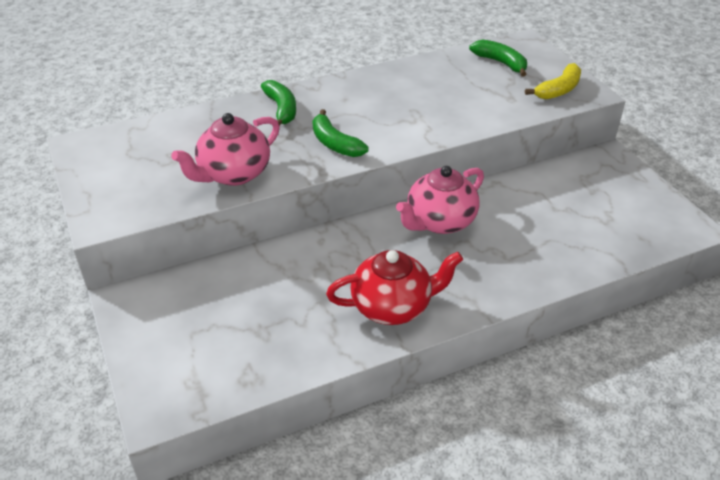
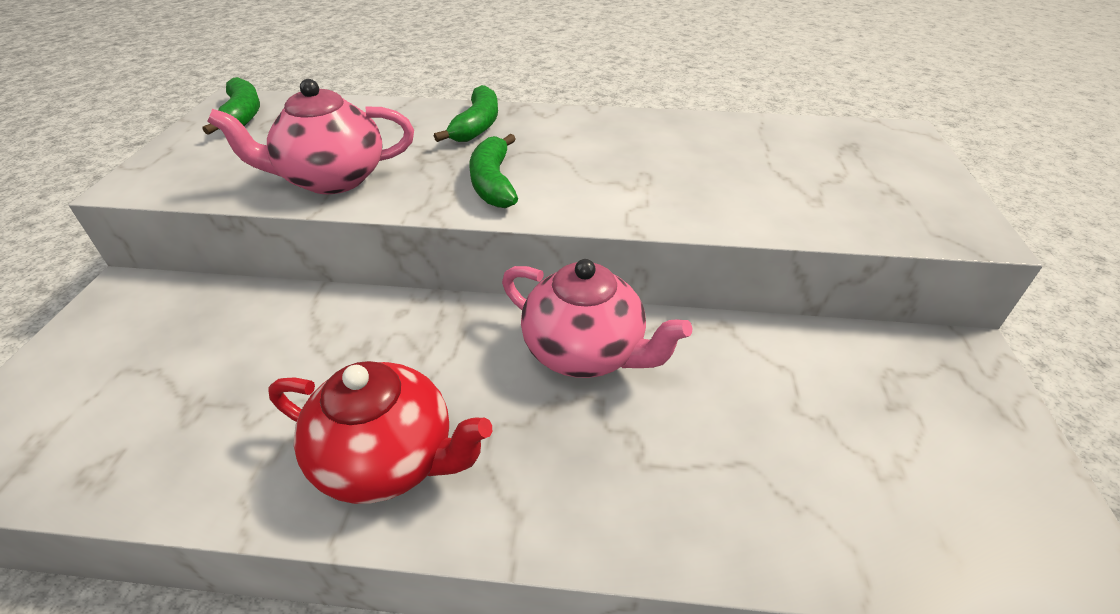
camera: 30 degrees right, 0 degrees up
pink teapot [396,166,484,234] -> pink teapot turned 135 degrees counterclockwise [502,259,692,378]
green banana [469,39,527,77] -> green banana moved to [203,77,260,135]
yellow banana [525,63,581,99] -> none

